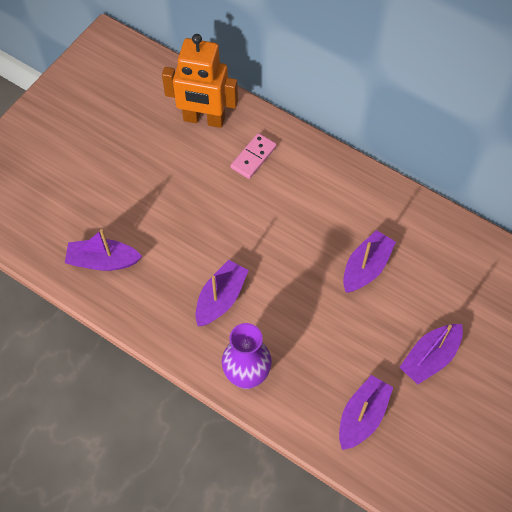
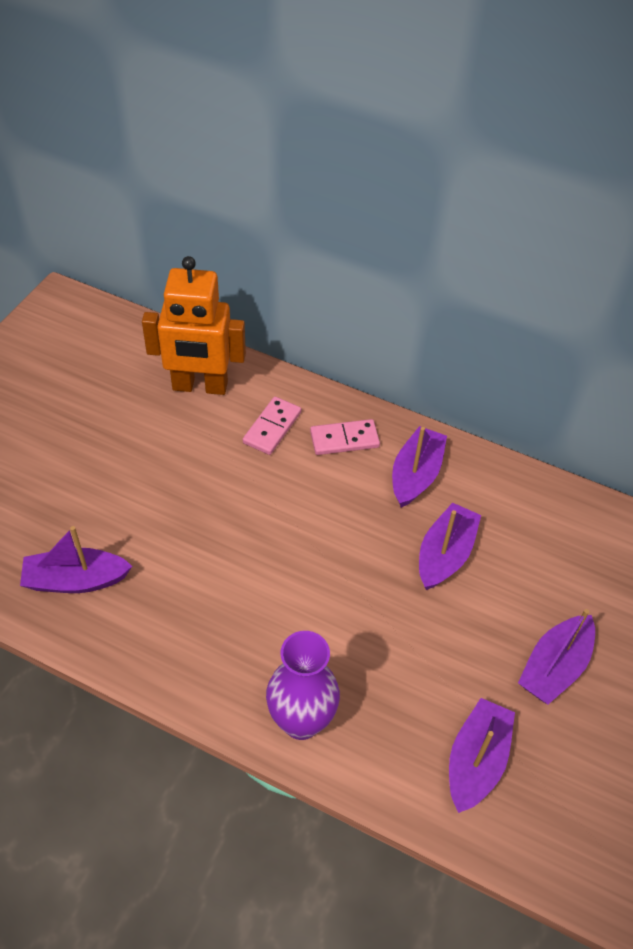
camera: 10 degrees left, 10 degrees down
purple boat [195,260,249,326] -> purple boat moved to [392,426,447,507]
none -> pink domino [310,419,380,455]

